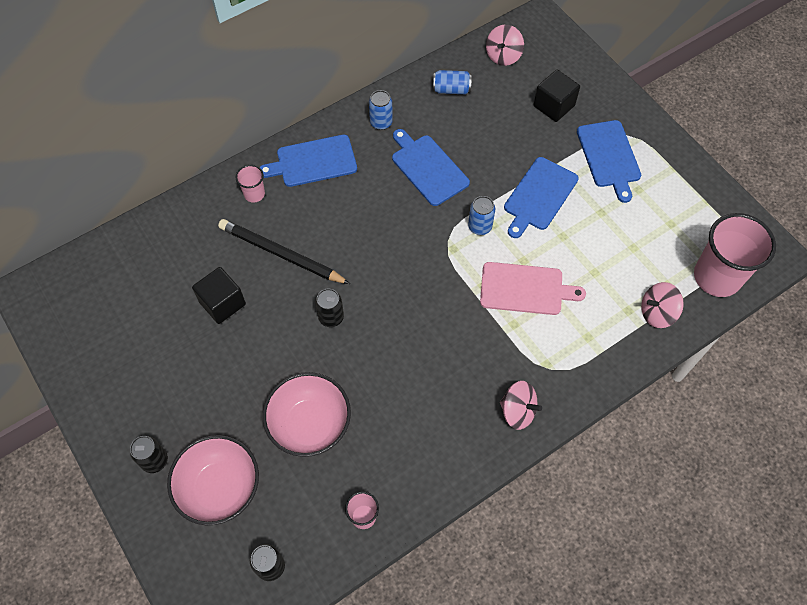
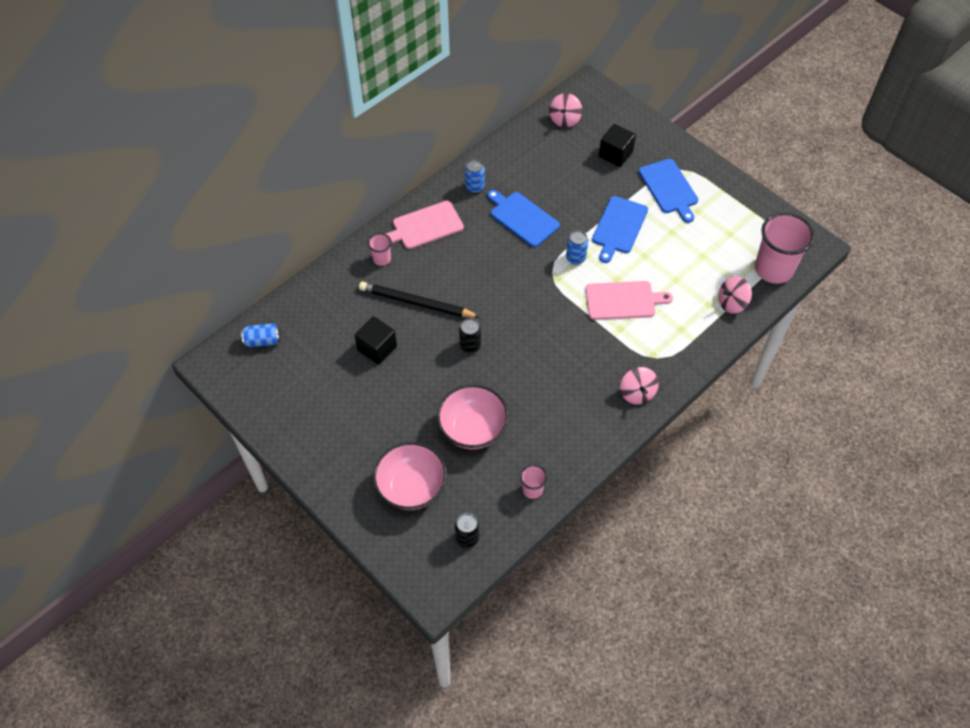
camera: 10 degrees left, 5 degrees down
black can [130,436,168,473] -> none
blue cutting board [259,135,357,187] -> pink cutting board [386,201,464,249]
blue can [433,70,472,94] -> blue can moved to [241,323,281,347]
pink spinning top [500,381,542,430] -> pink spinning top turned 60 degrees clockwise [620,367,659,405]

